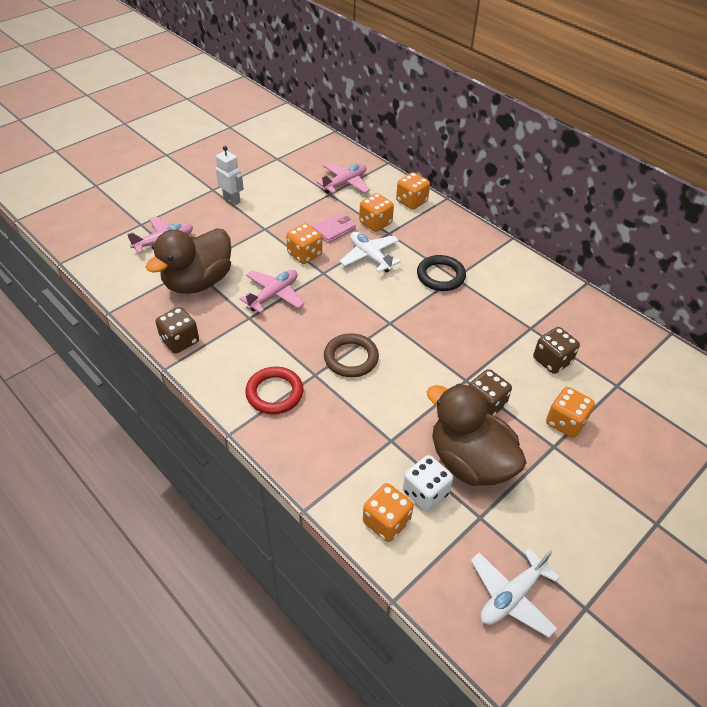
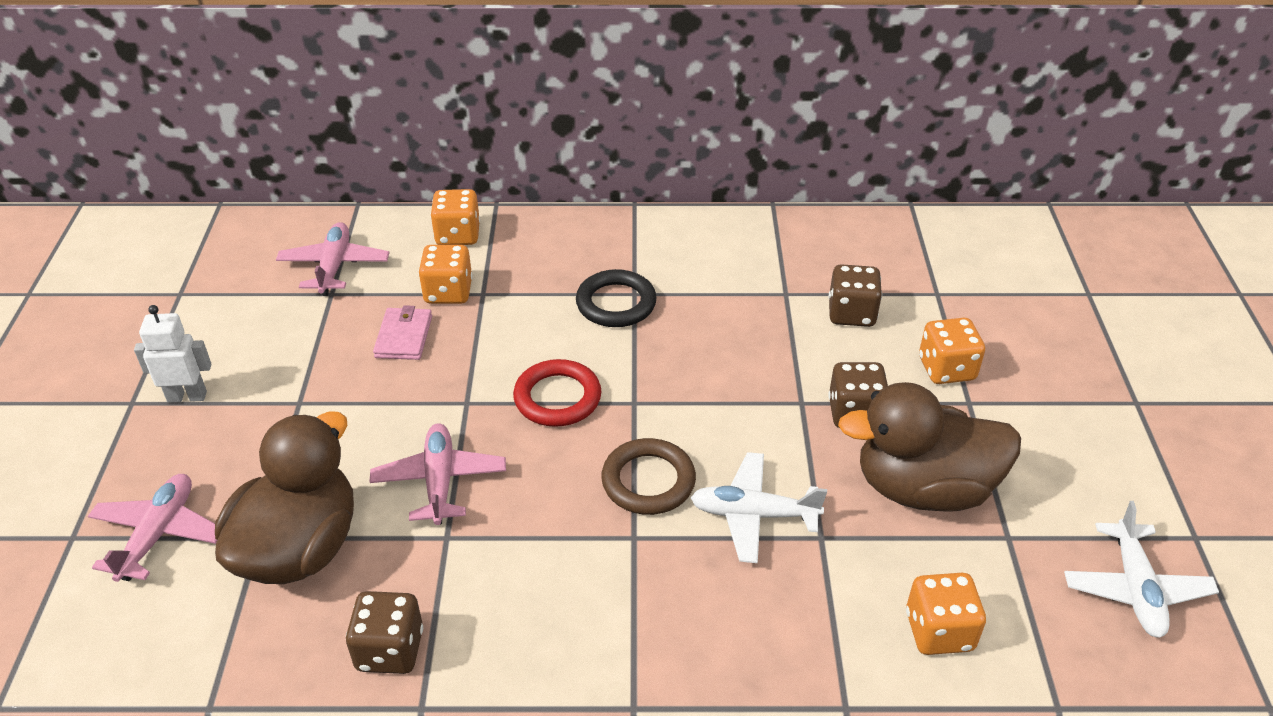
camera: 45 degrees left, 5 degrees down
brown duck [145,228,231,294] -> brown duck turned 150 degrees counterclockwise [215,411,354,584]
red ring [245,367,303,414] -> red ring moved to [513,359,601,427]
orange dice [286,223,322,264] -> none
white plane [339,232,401,273] -> white plane moved to [691,452,827,563]
white dice [403,455,453,512] -> none

